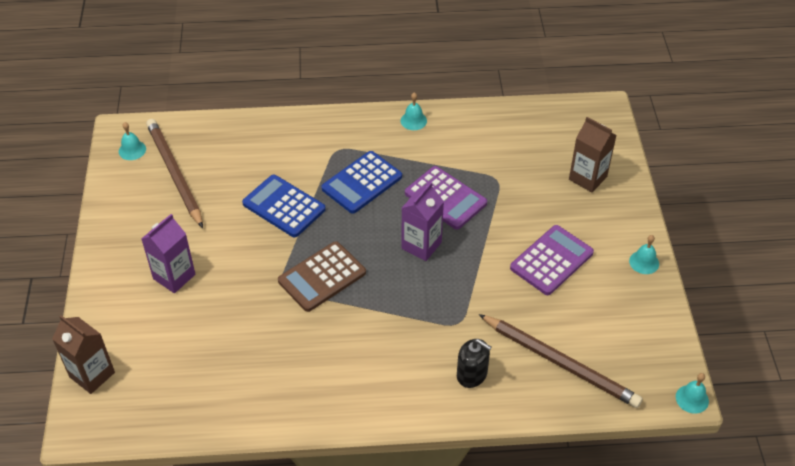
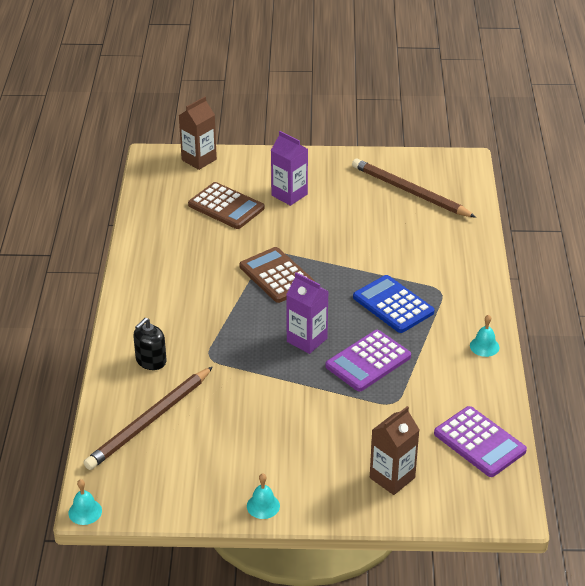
camera: 95 degrees right, 10 degrees down
turquoise bell [119,122,146,160] -> none
brown pencil [146,119,203,228] -> brown pencil turned 120 degrees counterclockwise [352,158,476,218]
blue calculator [242,175,326,237] -> none
purple calculator [510,225,594,295] -> purple calculator moved to [434,406,527,477]
none -> brown calculator [188,182,264,229]

